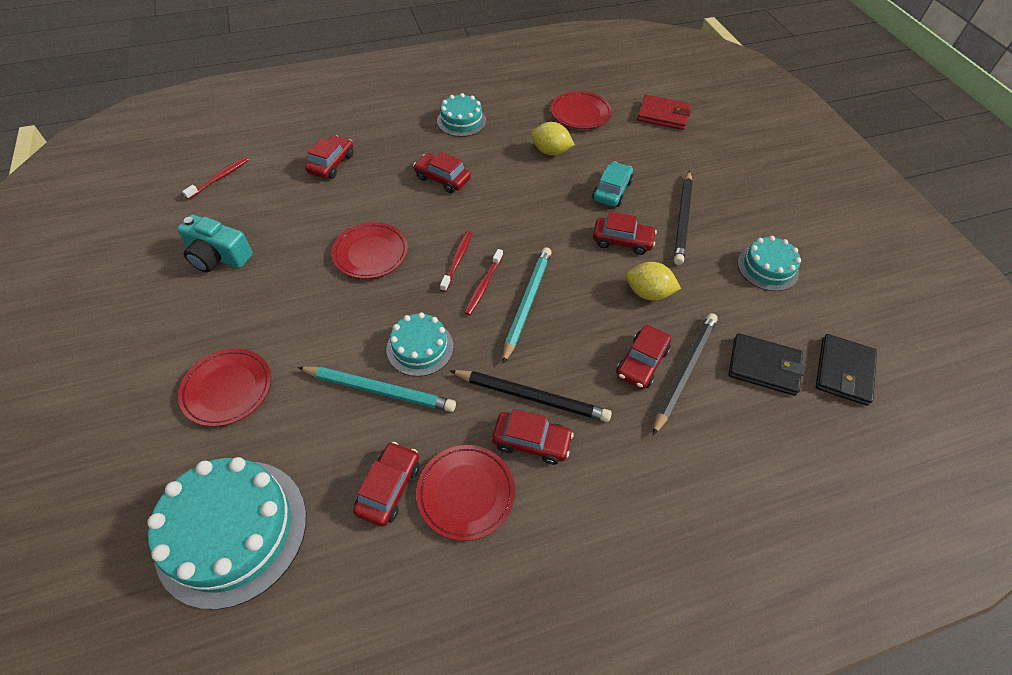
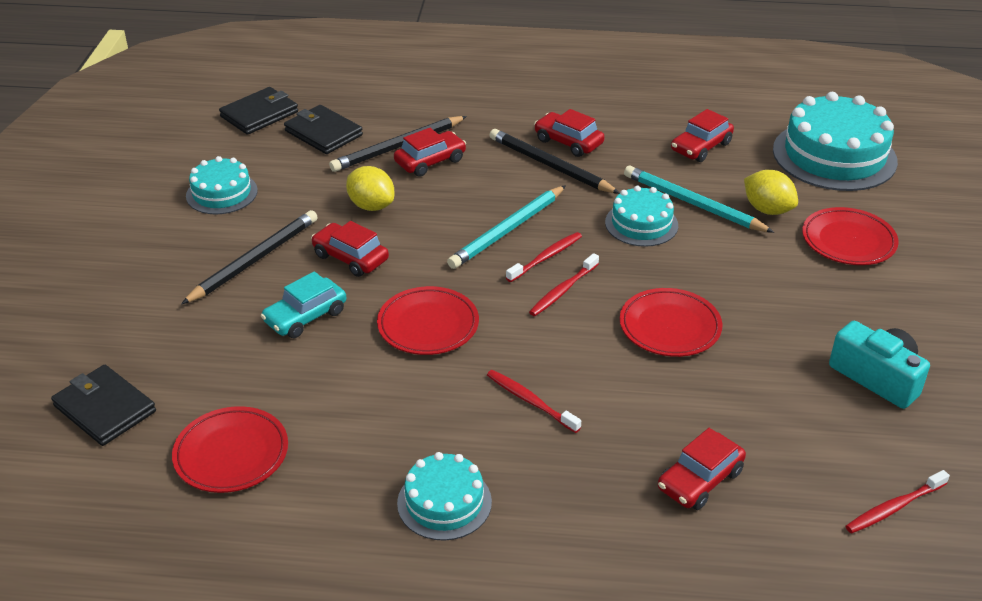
camera: 155 degrees left, 15 degrees down
red car [413,152,471,193] -> red toothbrush [487,370,581,433]
red plate [416,445,515,541] -> red plate moved to [377,286,479,355]
yellow lemon [531,122,575,156] -> yellow lemon moved to [744,170,798,215]
red wallet [637,95,691,130] -> black wallet [51,365,156,446]

